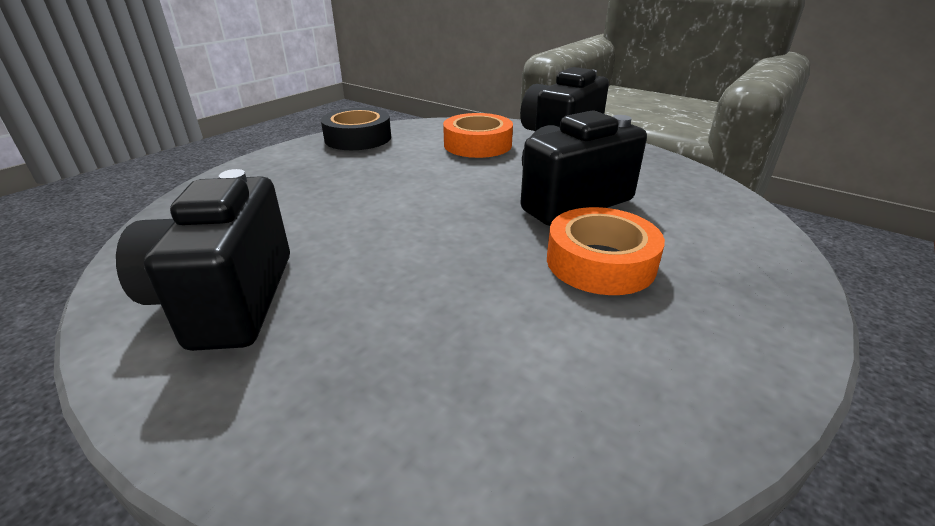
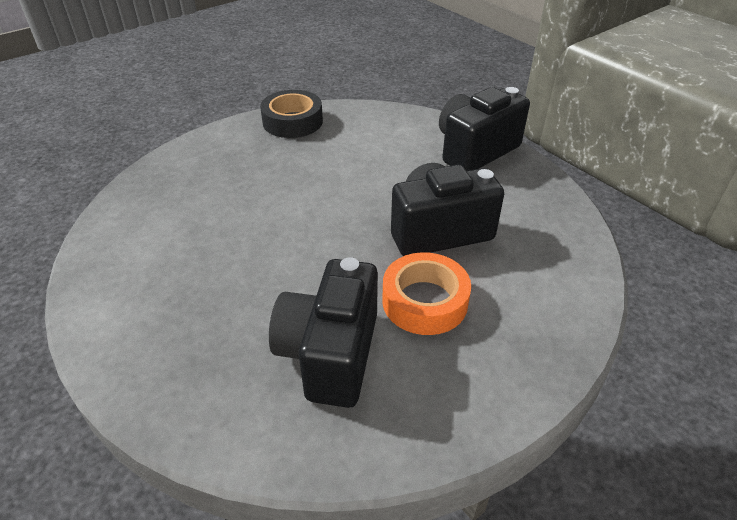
camera: 15 degrees right, 10 degrees up
black camera [116,169,290,351] -> black camera moved to [269,257,378,408]
orange tape [443,113,513,158] -> none

